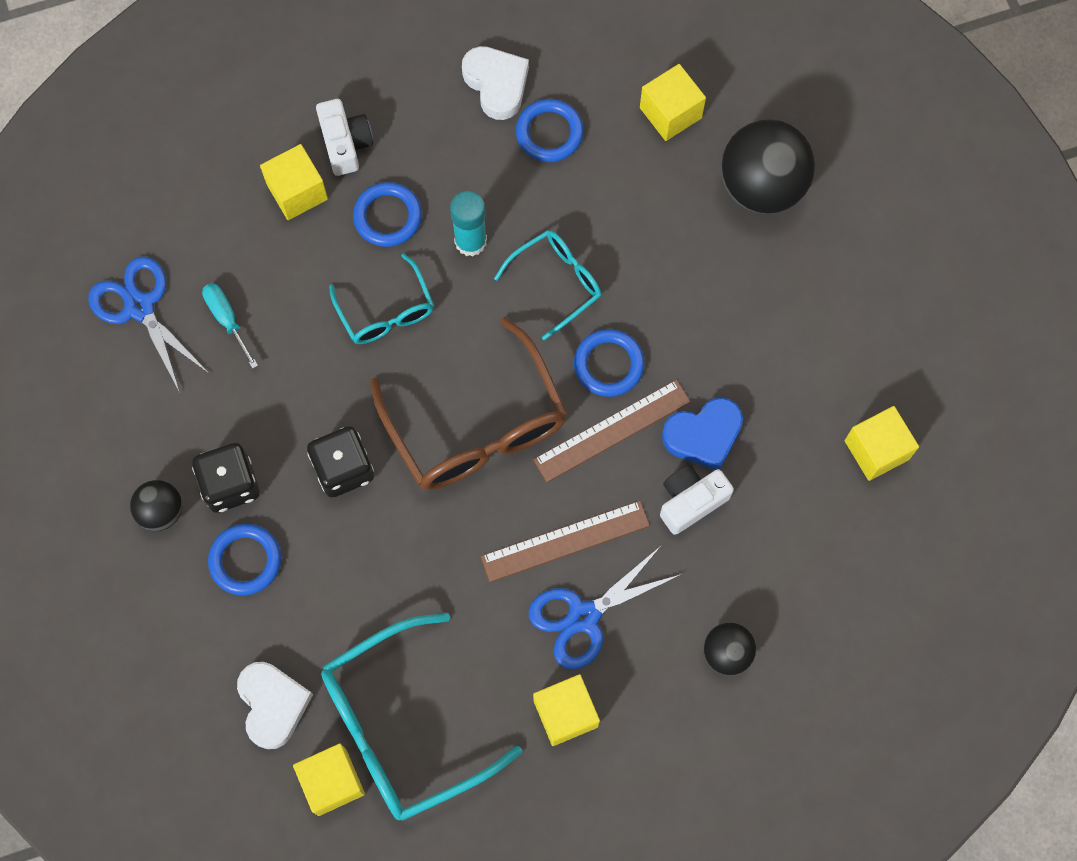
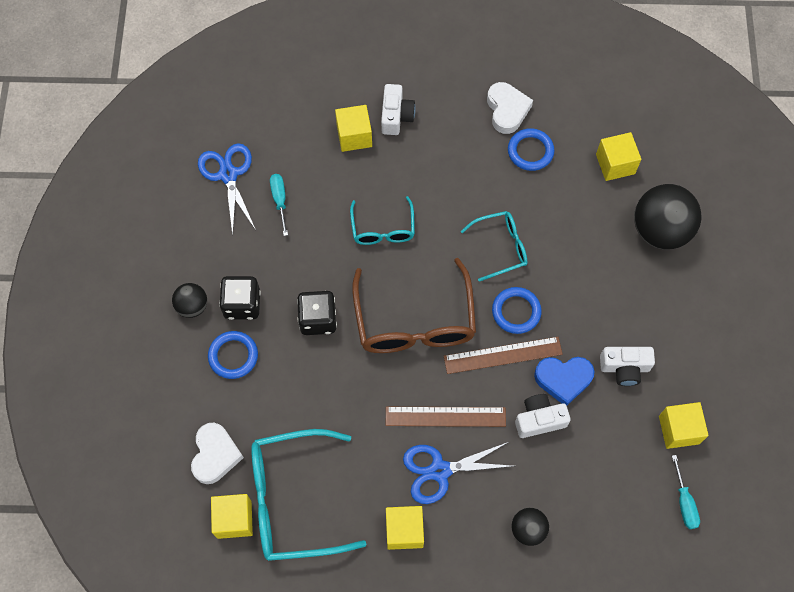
camera: 20 degrees right, 5 degrees down
blue ring [353,182,422,247] -> none
turquoise glue stick [450,191,487,256] -> none
none -> white camera [600,347,655,386]
none -> turquoise screwdriver [672,455,700,529]

